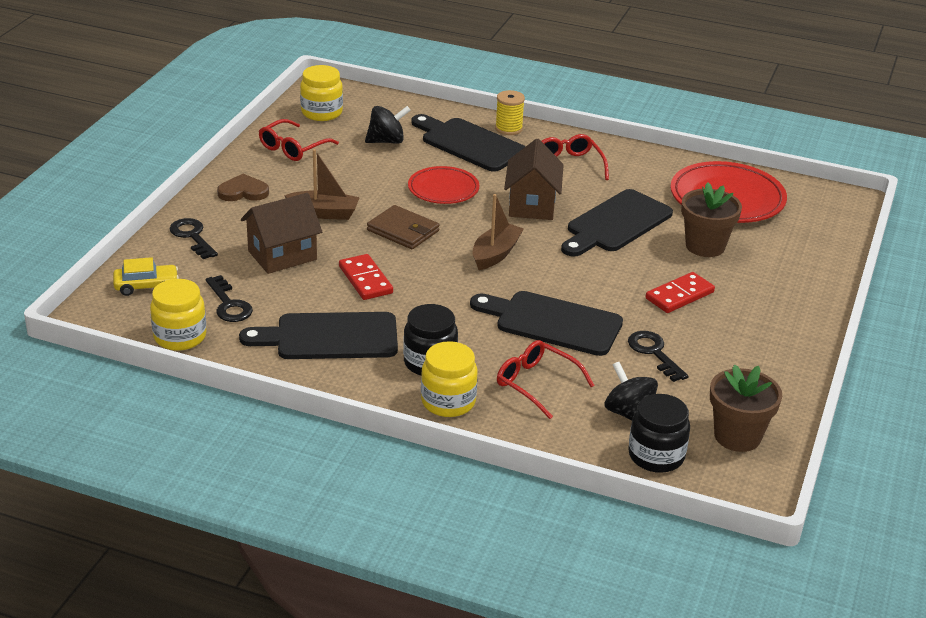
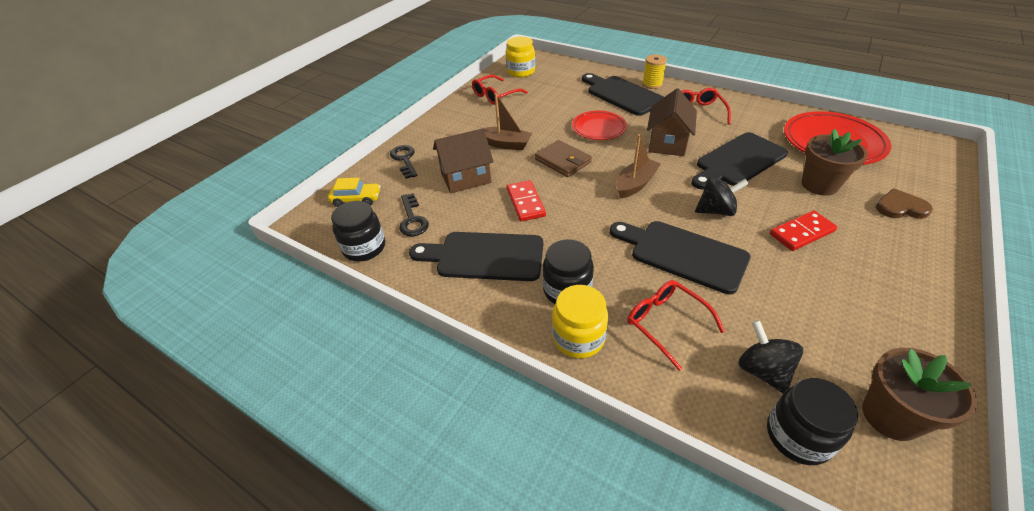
camera: 15 degrees right, 10 degrees up
yellow jar [150,279,206,351] -> black jar [331,201,385,262]
brown heart [217,174,269,201] -> brown heart moved to [876,189,933,219]
black spinning top [365,106,411,144] -> black spinning top moved to [695,177,749,216]
black key [628,331,689,382] -> none

